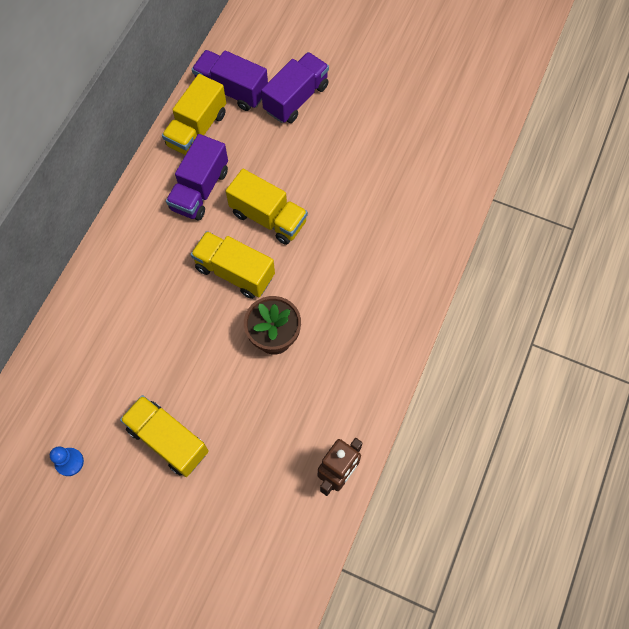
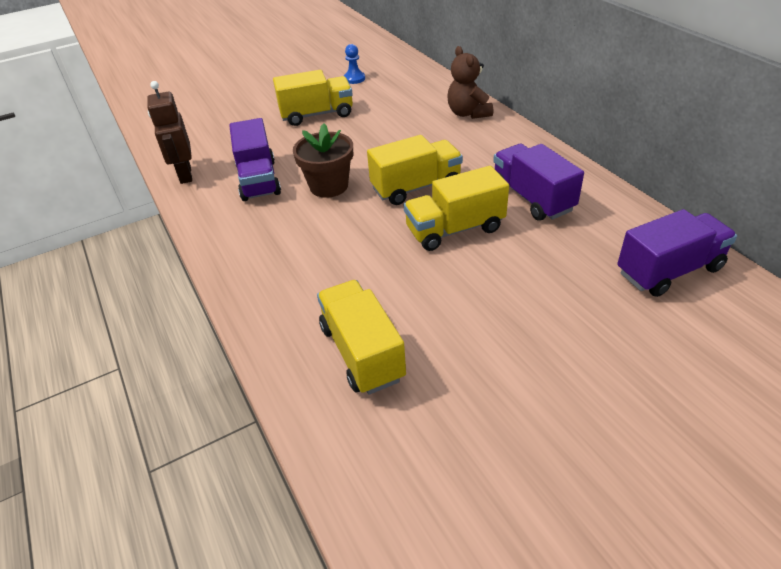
camera: 130 degrees right, 25 degrees down
yellow truck [162,74,226,155] -> yellow truck moved to [317,280,406,395]
purple truck [261,52,329,123] -> purple truck moved to [229,118,281,201]
none -> brown teddy bear [447,46,493,119]

